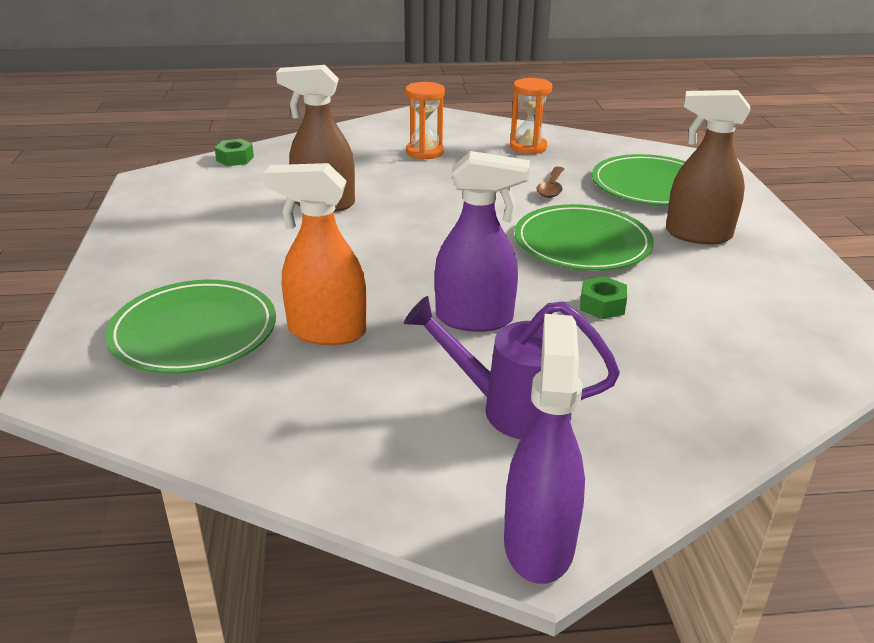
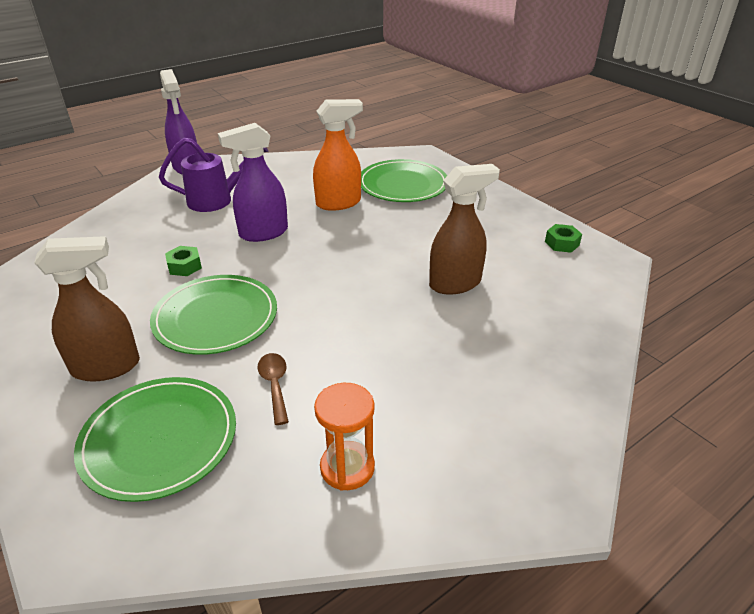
camera: 150 degrees right, 5 degrees up
green nut [215,139,254,166] -> green nut moved to [545,224,582,253]
orange hourglass [405,82,445,160] -> none

